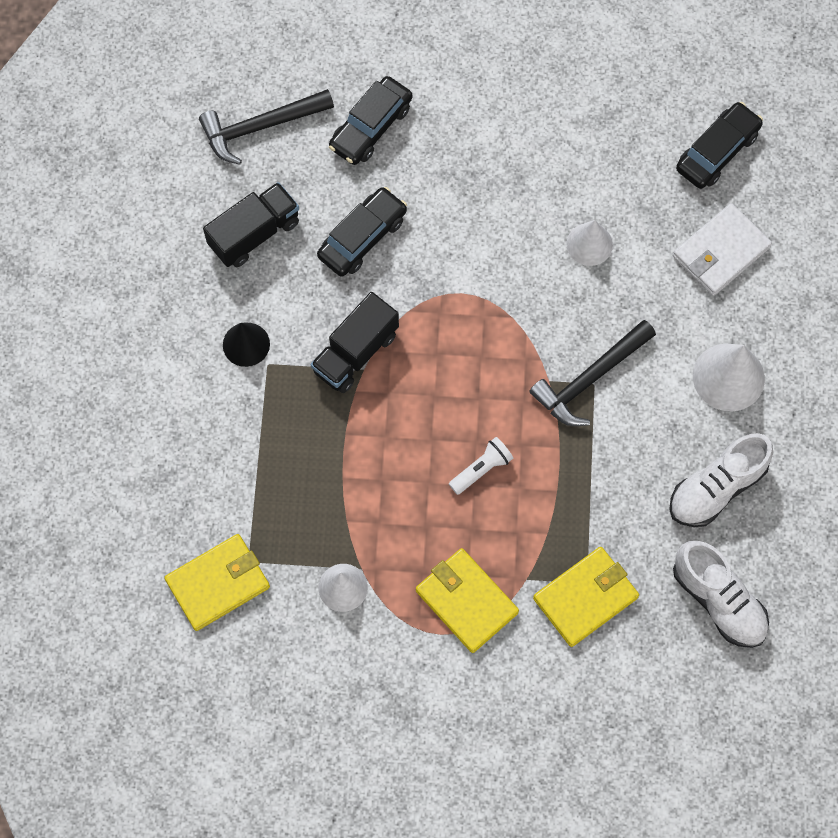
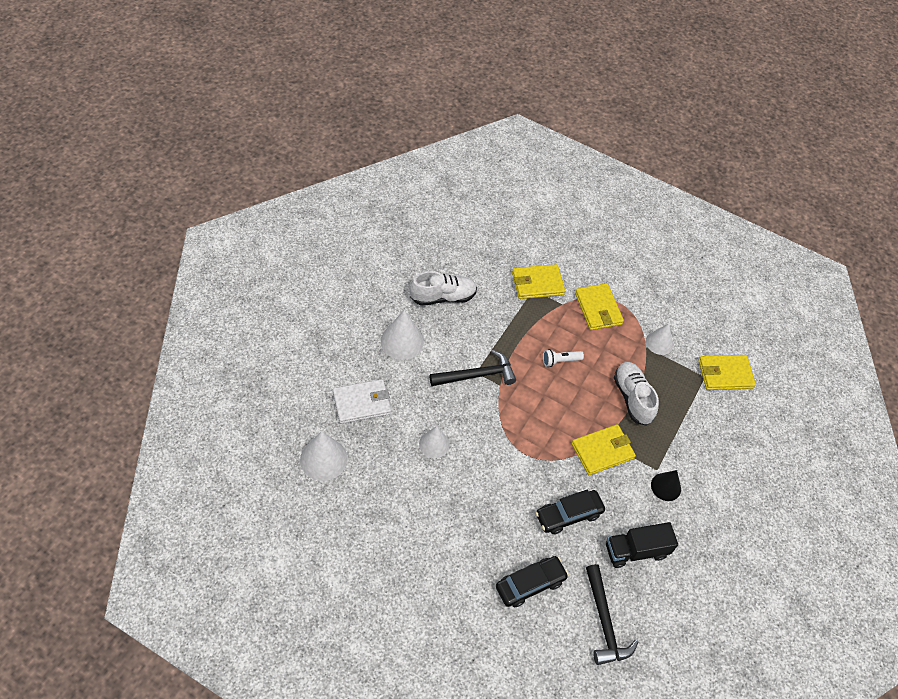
camera: 160 degrees left, 15 degrees down
black hammer [199,89,334,165] -> black hammer turned 75 degrees clockwise [586,564,638,665]
black truck [311,292,399,393] -> yellow wallet [571,424,636,475]
white shoe [673,541,769,648] -> white shoe moved to [614,362,659,426]
black car [676,102,763,189] -> white cone [300,431,348,481]

